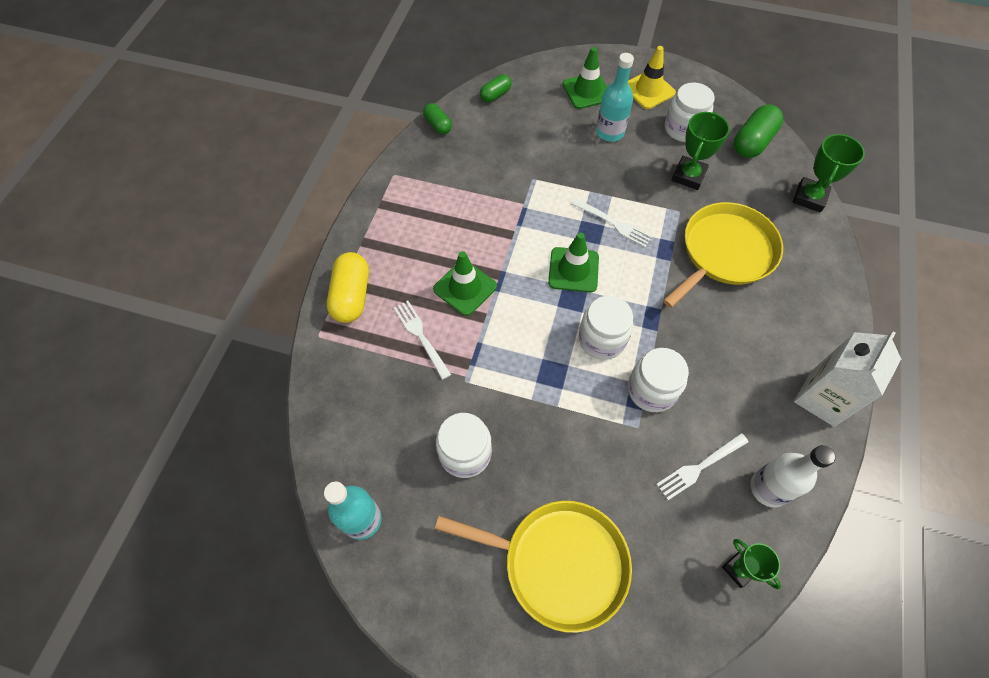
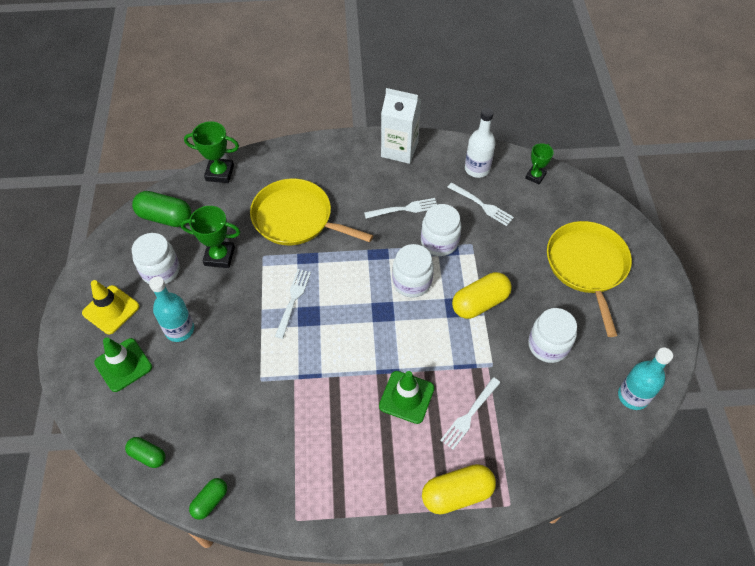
camera: 110 degrees left, 5 degrees down
green traffic cone [548,233,599,293] -> none
none -> white fork [364,198,437,219]
none -> yellow capsule [452,272,512,319]

